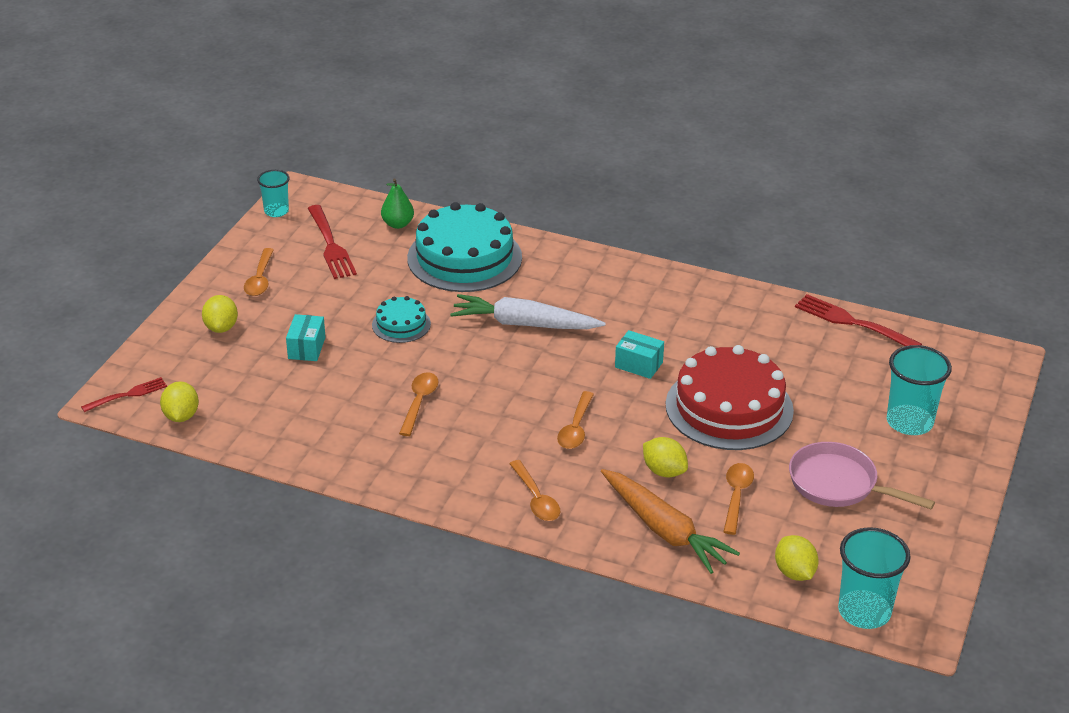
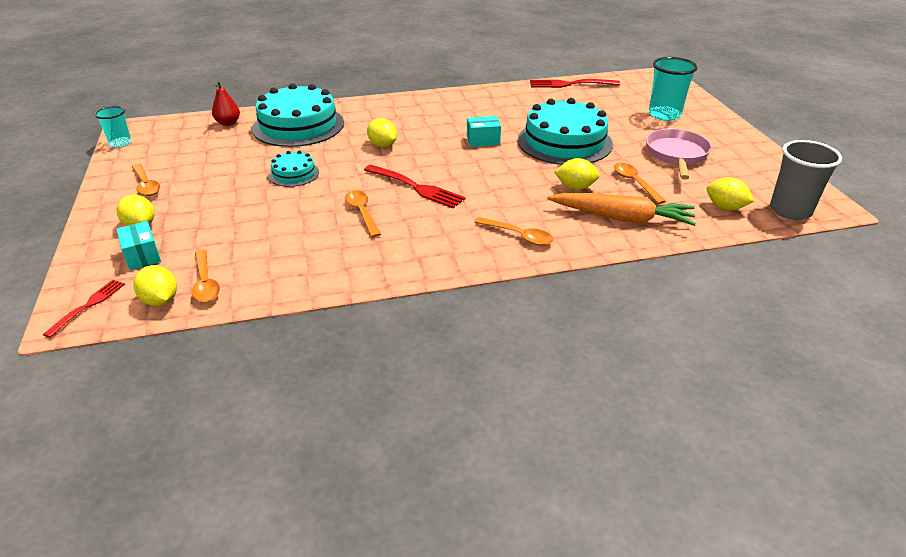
camera: 35 degrees left, 0 degrees up
turquoise box [286,314,326,361] -> turquoise box moved to [116,221,161,270]
red fork [308,205,357,279] -> red fork moved to [364,165,465,208]
green pear [381,178,414,229] -> red pear [212,81,240,126]
white carrot [450,294,606,329] -> yellow lemon [367,118,397,147]
orange spoon [557,391,594,449] -> orange spoon moved to [192,250,220,303]
red cake [666,345,794,450] -> turquoise cake [518,98,613,165]
pink pan [789,442,935,509] -> pink pan turned 105 degrees clockwise [646,129,712,180]
turquoise cup [838,527,911,629] -> grey cup [770,140,842,220]

